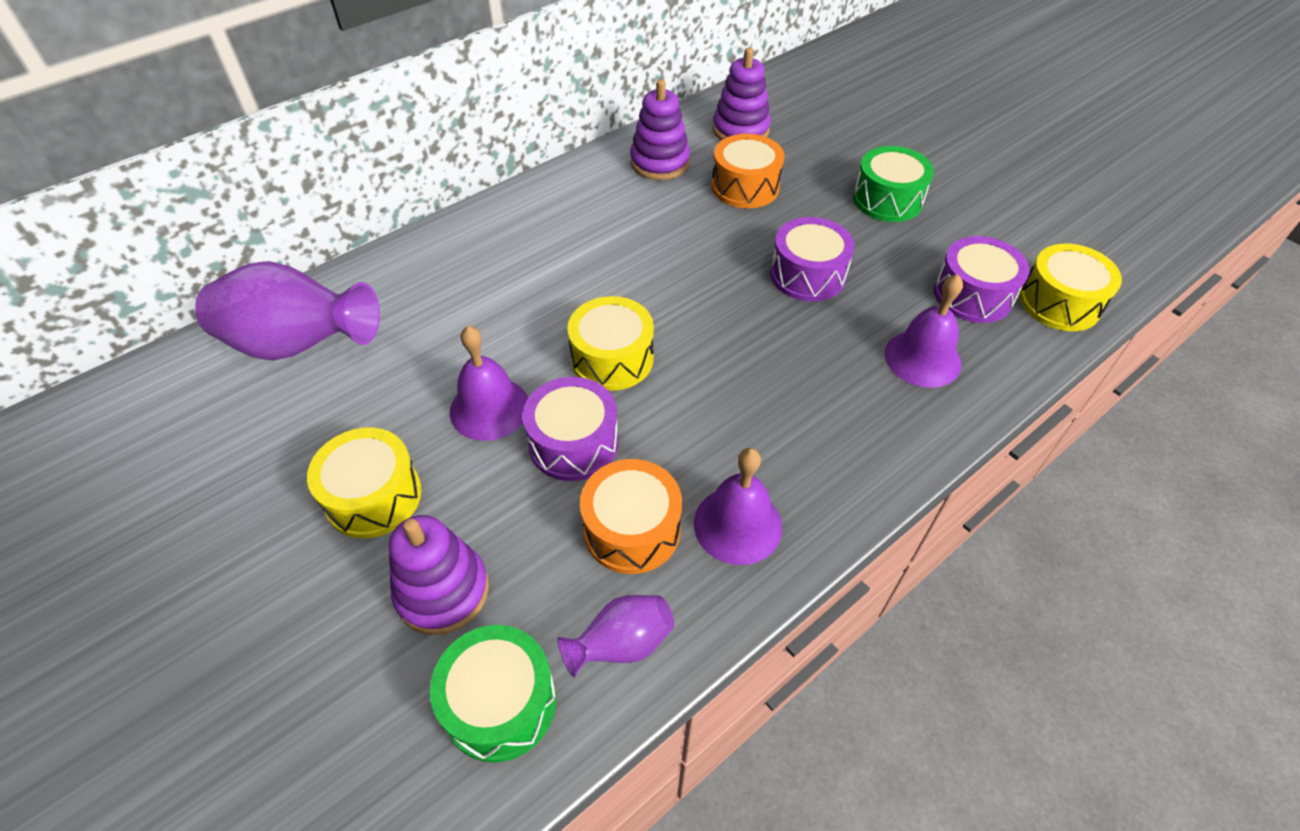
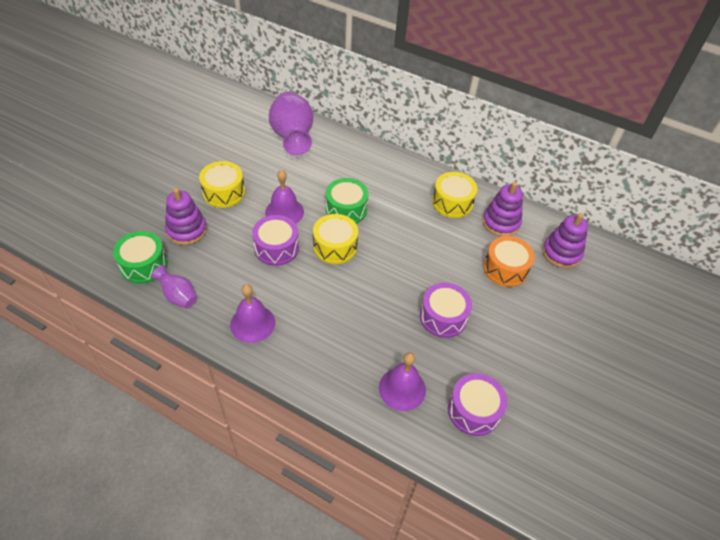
camera: 65 degrees right, 0 degrees up
orange drum [580,459,682,574] -> none
green drum [853,146,934,222] -> green drum moved to [326,178,369,224]
yellow drum [1020,244,1122,331] -> yellow drum moved to [432,172,478,218]

